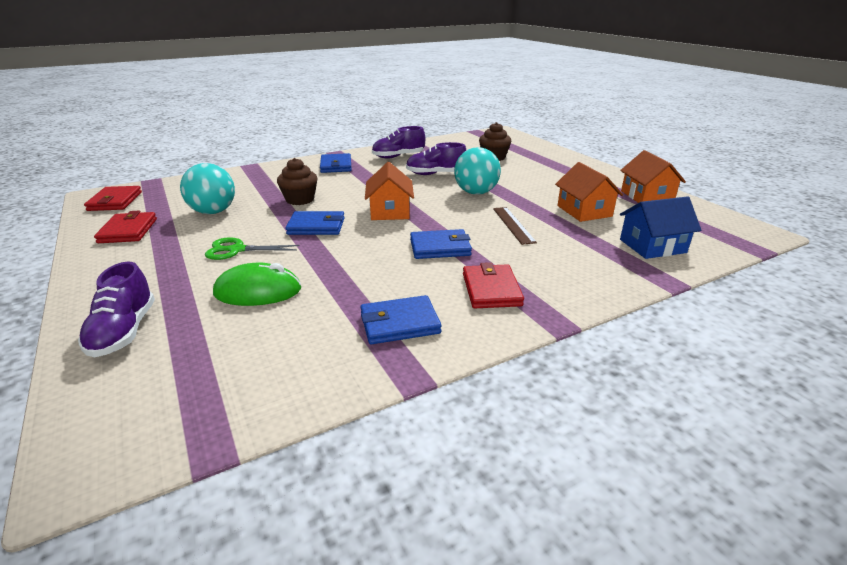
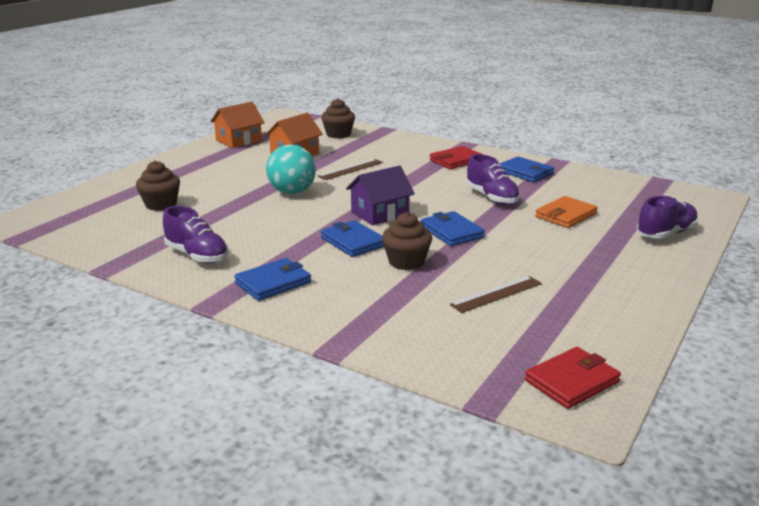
camera: 120 degrees left, 5 degrees down
red wallet [94,211,157,243] -> none
turquoise ball [180,163,235,214] -> brown ruler [450,276,542,313]
green scissors [205,237,300,260] -> none
green mouse [213,263,301,306] -> orange wallet [535,196,598,228]
orange house [365,162,414,220] -> purple house [346,165,415,225]
purple shoe [406,142,466,175] -> purple shoe moved to [466,154,520,205]
blue wallet [410,229,472,259] -> blue wallet moved to [321,220,384,257]
blue house [620,196,701,259] -> brown cupcake [321,98,355,138]

